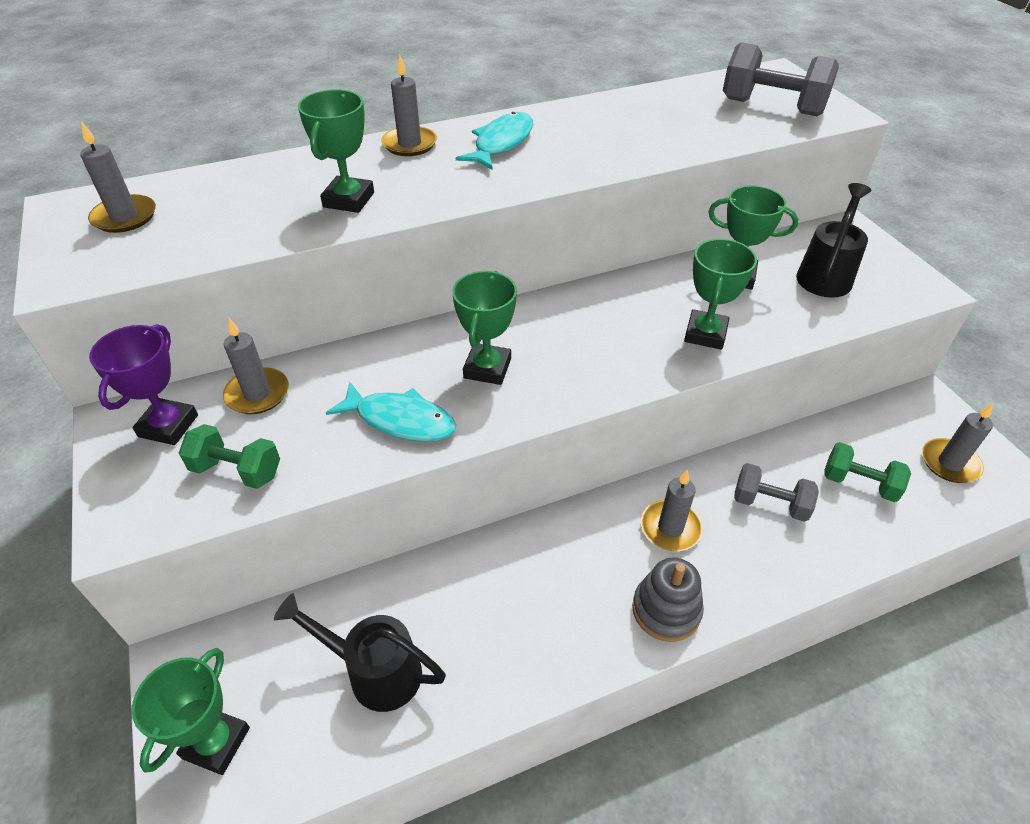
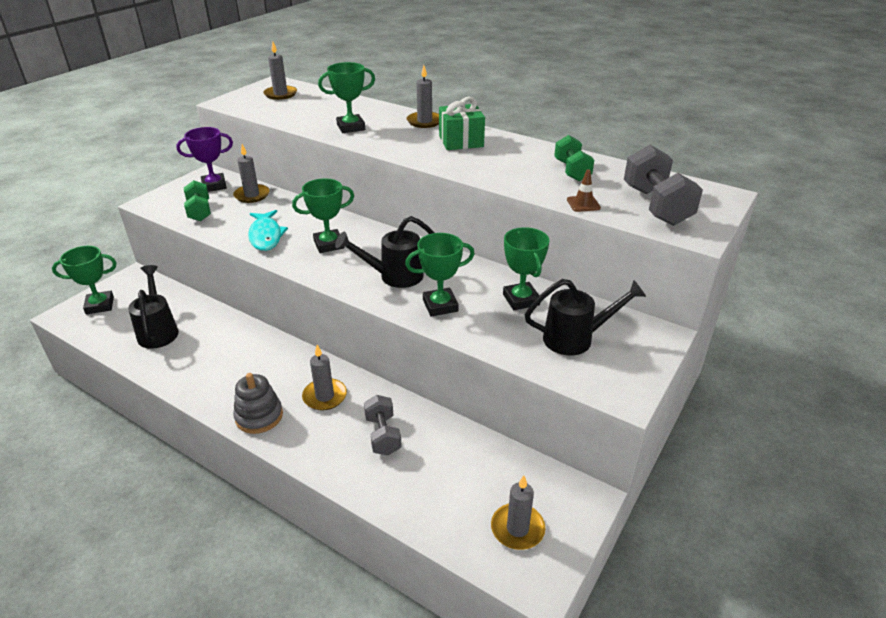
camera: 55 degrees right, 10 degrees down
turquoise fish [456,112,533,170] -> green gift [439,97,485,150]
green dumbbell [825,442,911,502] -> green dumbbell moved to [554,135,594,181]
none -> black watering can [335,216,435,288]
none -> brown traffic cone [567,169,601,212]

